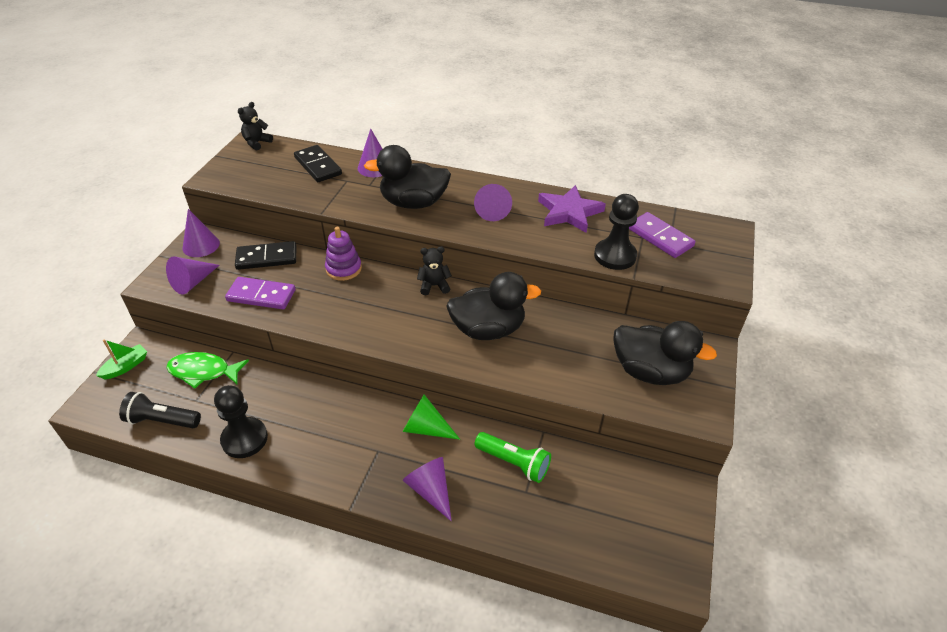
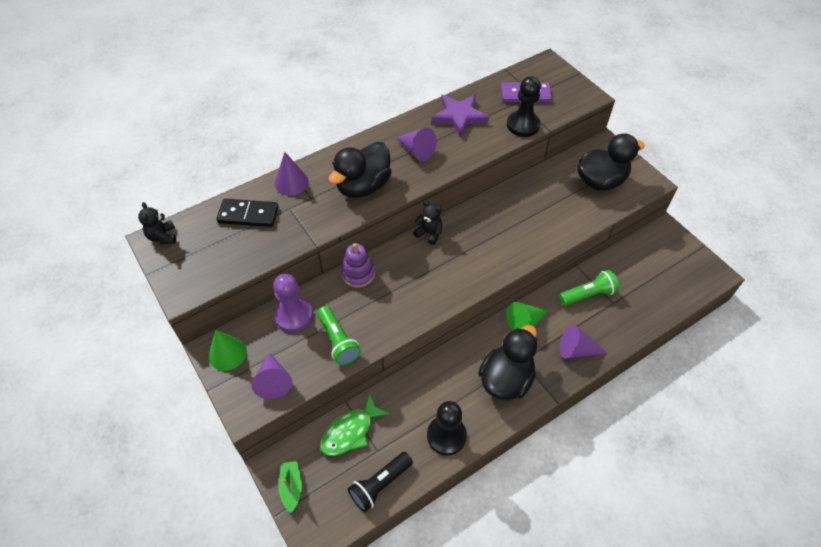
camera: 50 degrees left, 10 degrees up
purple cone [182,209,220,257] -> green cone [209,330,247,371]
purple domino [225,277,296,309] -> green flashlight [317,306,361,365]
black domino [235,241,296,270] -> purple pawn [273,274,313,332]
black teddy bear [417,246,452,295] -> black teddy bear turned 90 degrees clockwise [413,201,442,245]
black duck [446,272,541,340] -> black duck moved to [478,325,537,400]

